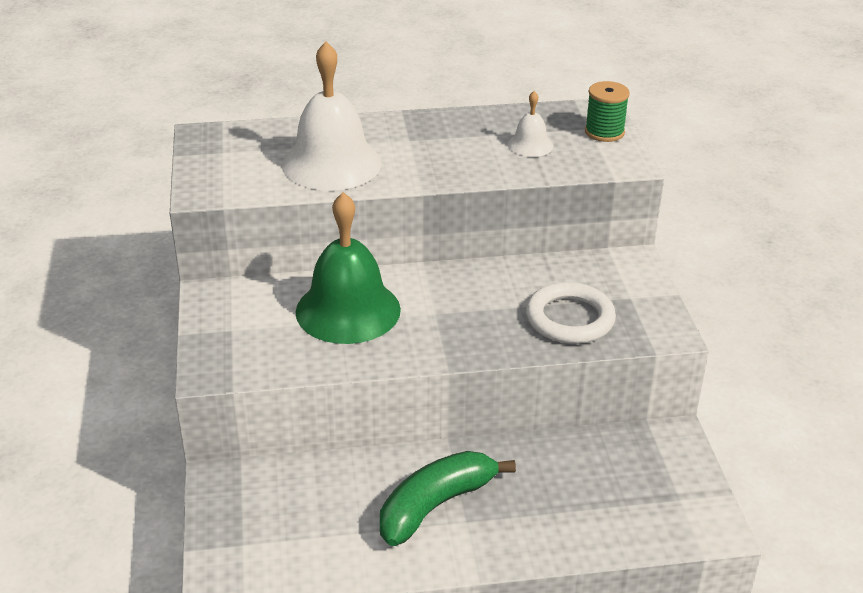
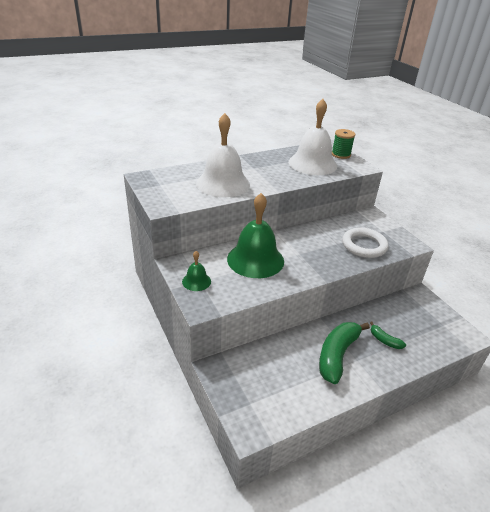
camera: 20 degrees left, 0 degrees up
white bell [508,91,553,157] -> white bell [288,99,337,175], size x2.13
none -> green bell [182,251,211,291]
none -> green banana [370,322,406,349]

